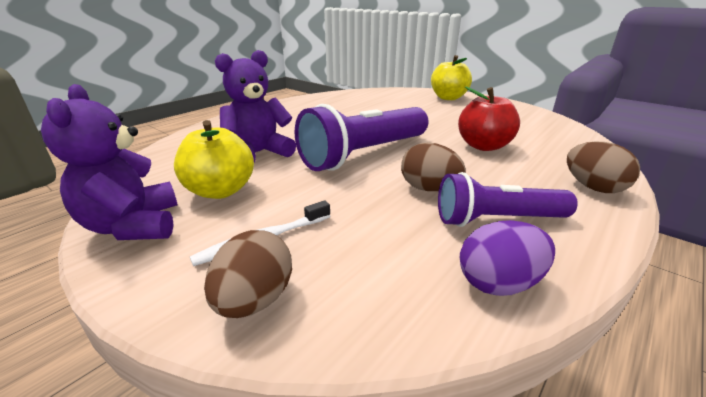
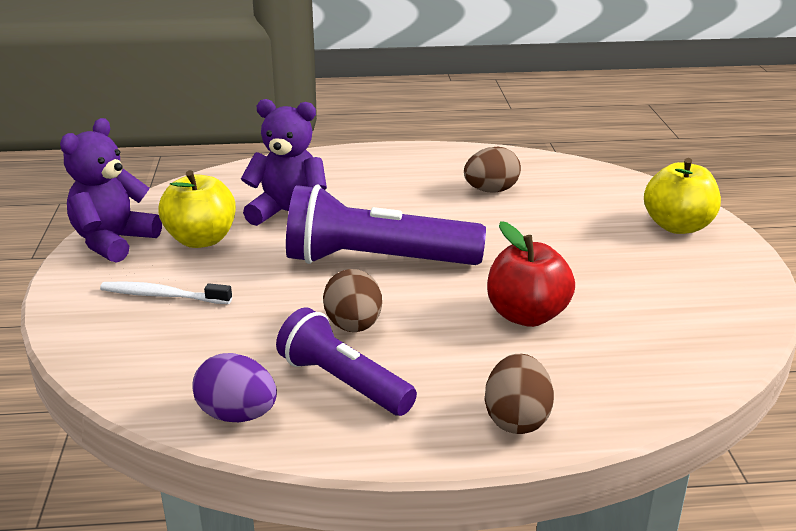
camera: 45 degrees right, 0 degrees up
brown egg [204,230,292,318] -> brown egg moved to [464,147,521,193]

